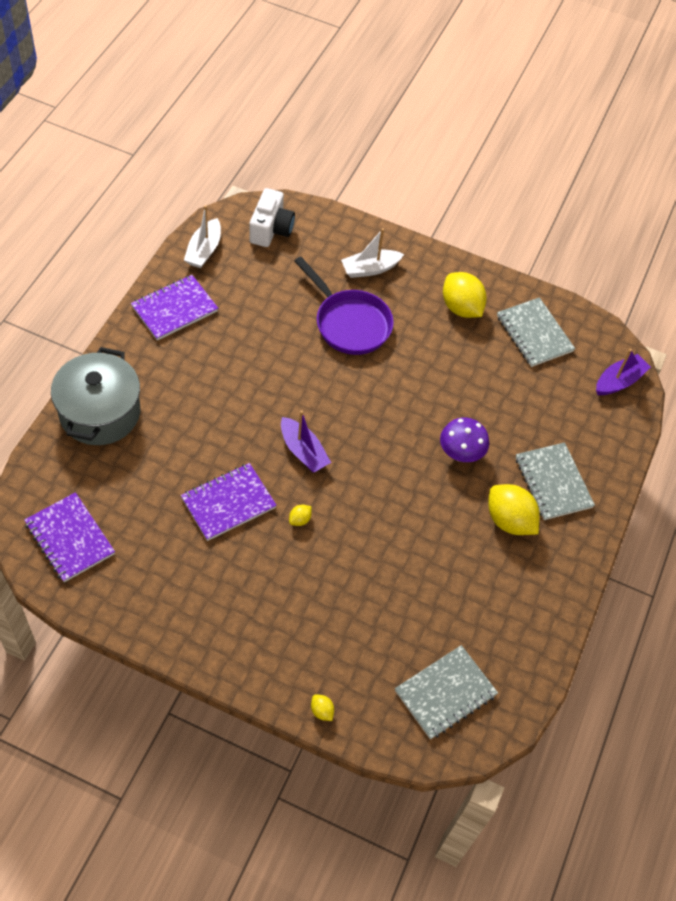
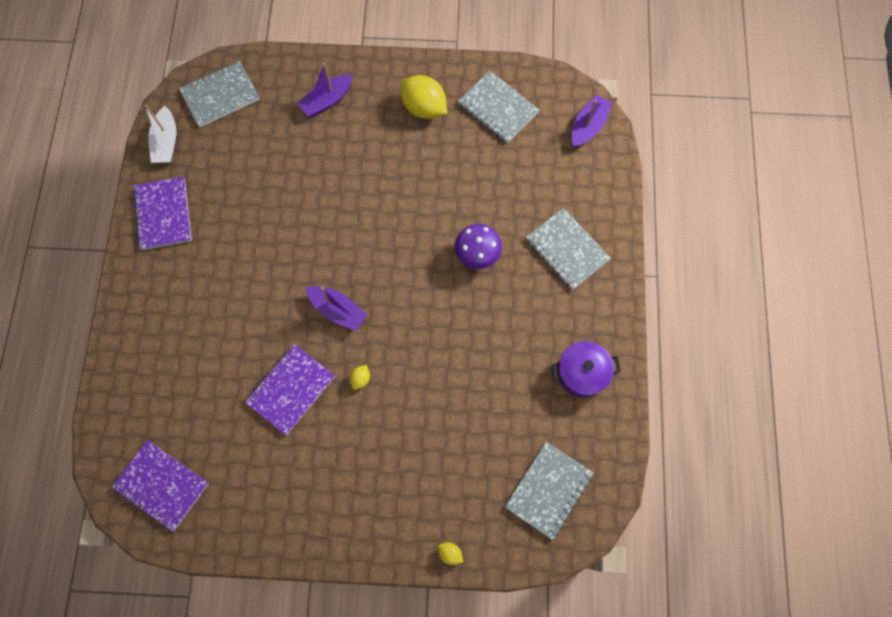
camera: 15 degrees left, 15 degrees up
grey pot [51,347,140,445] -> none
purple notebook [131,275,218,341] -> purple notebook turned 45 degrees counterclockwise [133,176,192,250]
white camera [249,188,295,247] -> grey notebook [179,61,260,127]
purple pan [294,257,394,355] -> none
white boat [341,228,404,278] -> purple boat [298,63,353,117]
yellow lemon [488,484,540,535] -> none
none -> purple pot [551,341,621,398]

